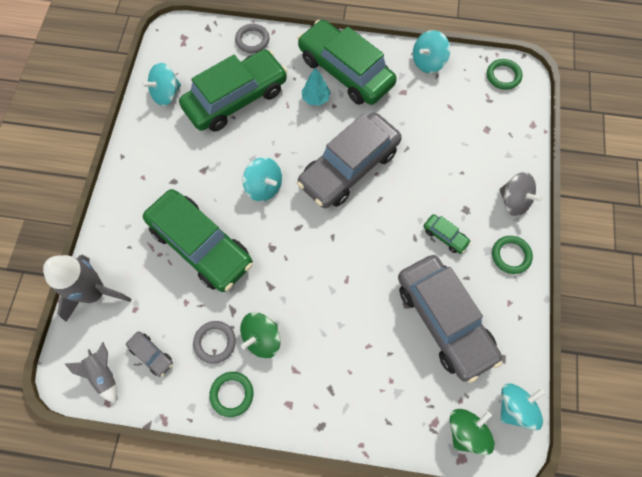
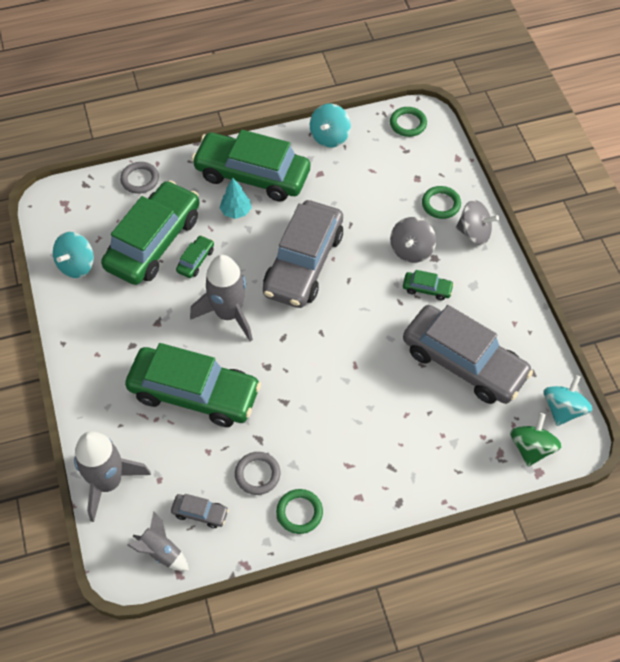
camera: 25 degrees left, 10 degrees down
green spinning top [240,312,281,358] -> none
turquoise spinning top [242,157,282,202] -> grey rocket [190,255,253,342]
green ring [492,236,533,274] -> green ring moved to [422,186,461,219]
none -> green car [176,235,214,278]
none -> grey spinning top [390,217,436,263]

